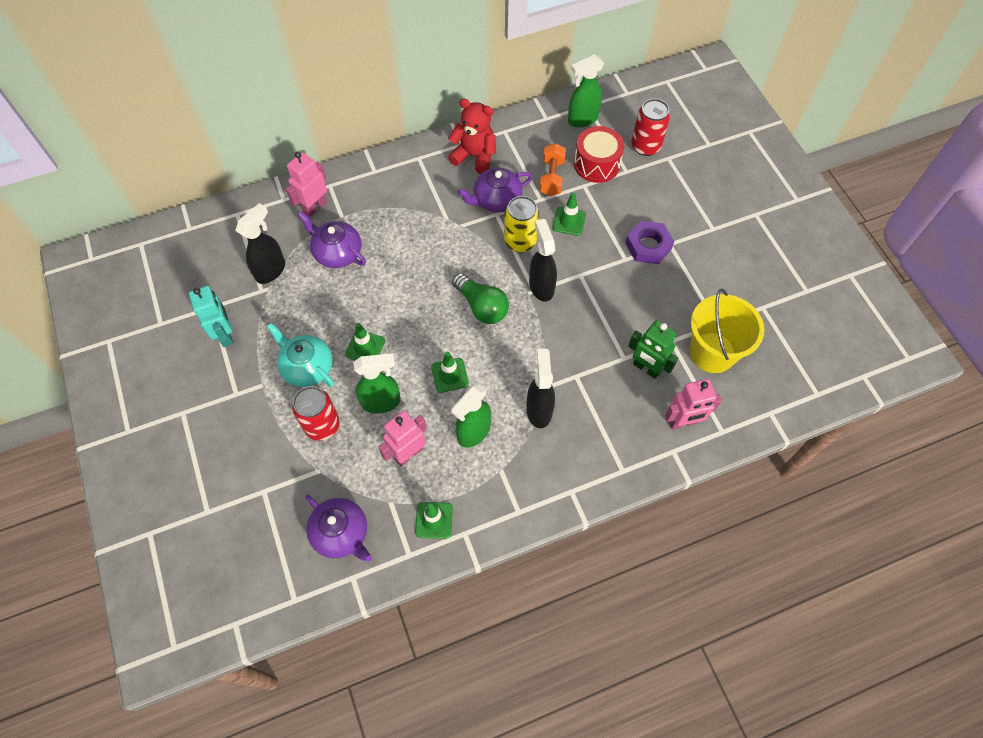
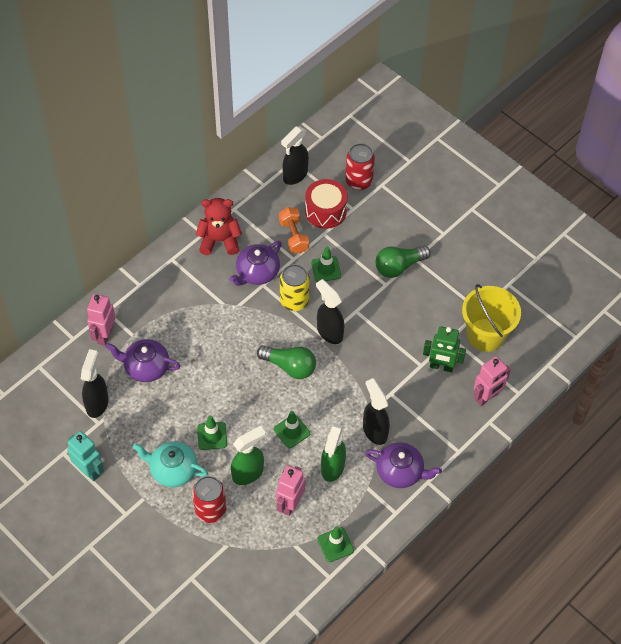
camera: 25 degrees left, 5 degrees down
purple teapot [305,495,372,562] -> purple teapot moved to [365,442,442,488]
green spray bottle [568,54,604,128] -> black spray bottle [281,126,309,185]
purple nut [625,221,674,264] -> green light bulb [375,246,431,278]

